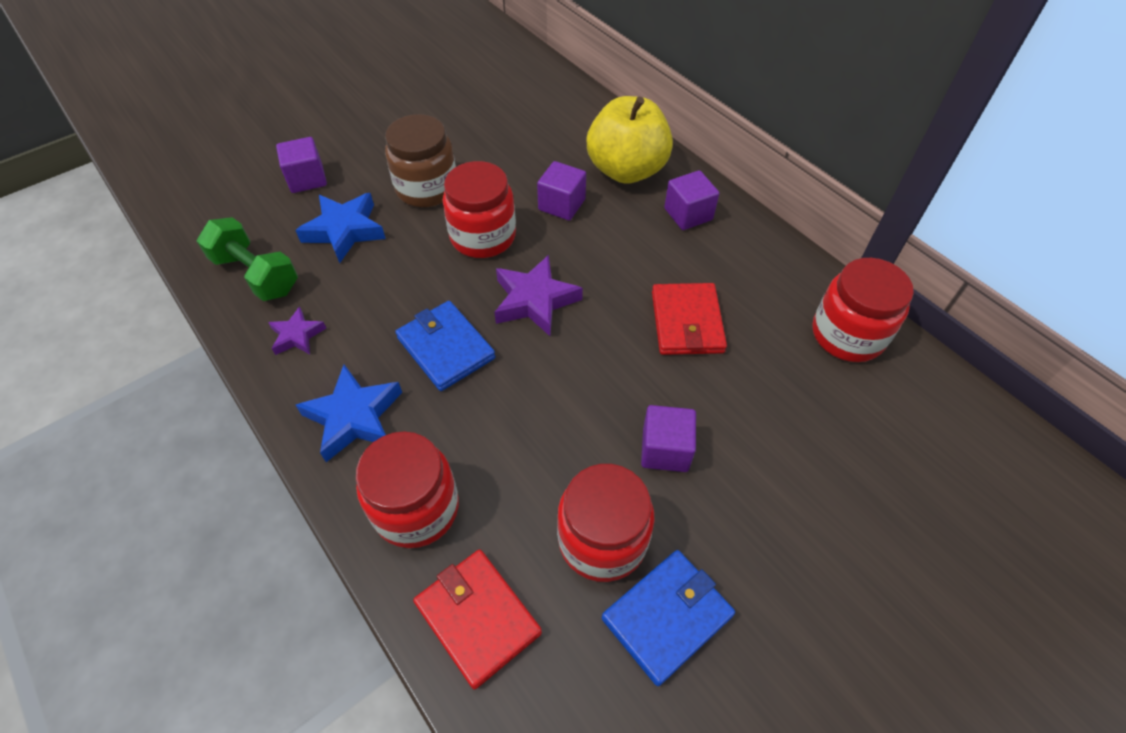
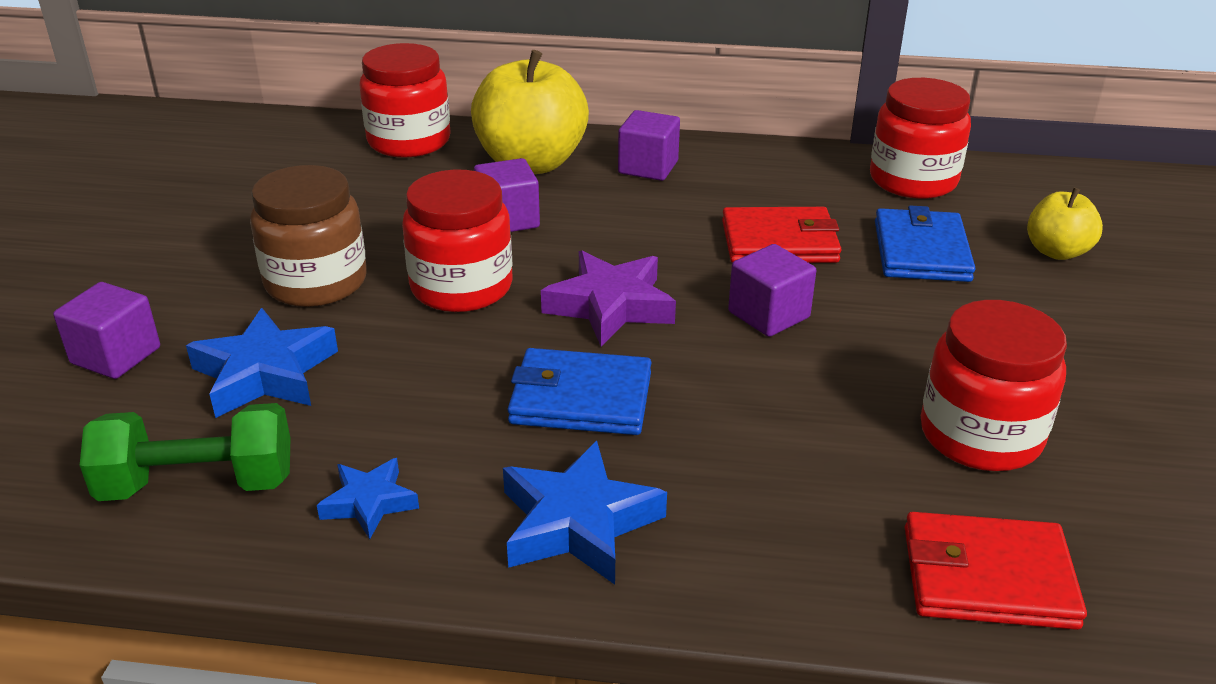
camera: 45 degrees left, 20 degrees down
purple star [268,306,326,355] -> blue star [317,458,419,539]
red jar [356,431,459,548] -> red jar moved to [360,43,451,158]
blue wallet [602,550,735,686] -> blue wallet moved to [875,206,976,282]
purple cube [641,405,696,472] -> purple cube moved to [728,244,816,337]
red wallet [652,283,727,355] -> red wallet turned 45 degrees counterclockwise [722,207,842,263]
none -> yellow apple [1027,187,1103,260]

